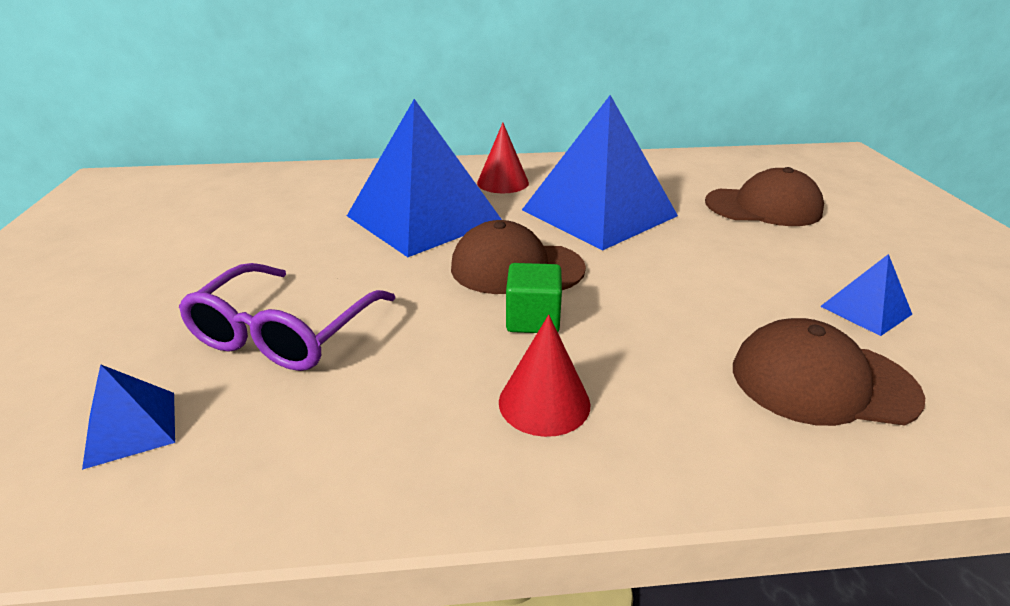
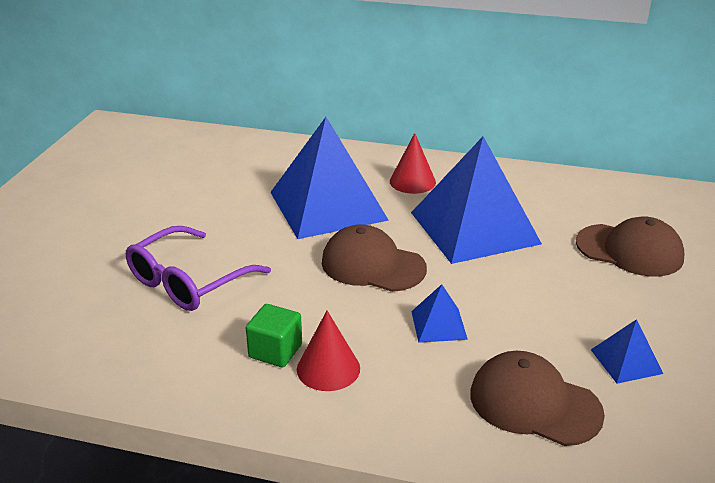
camera: 20 degrees right, 0 degrees up
blue pyramid [82,364,175,470] -> blue pyramid moved to [411,284,468,343]
green cube [506,263,562,333] -> green cube moved to [246,304,302,367]

